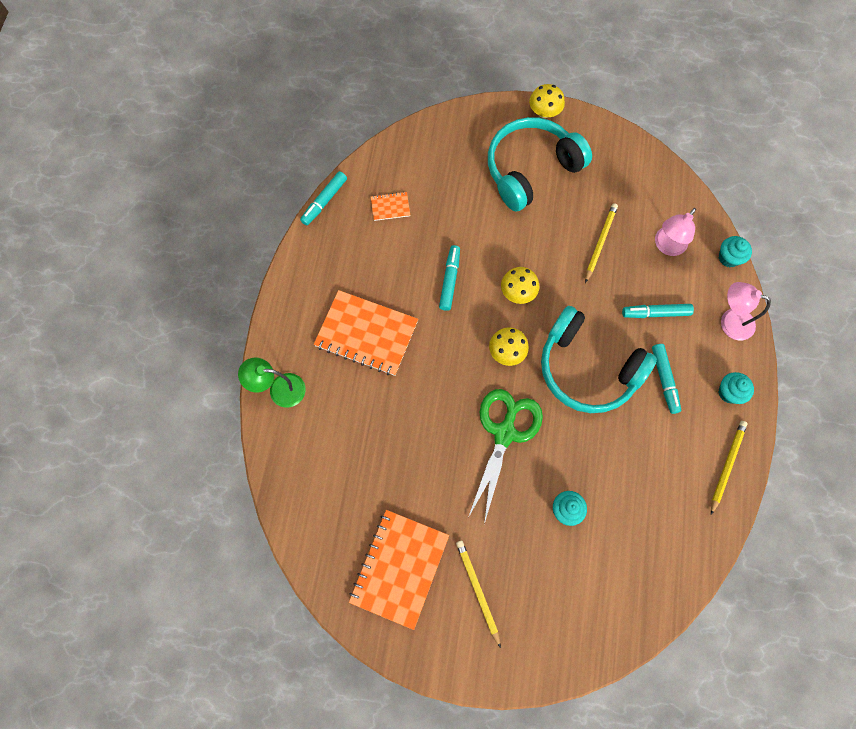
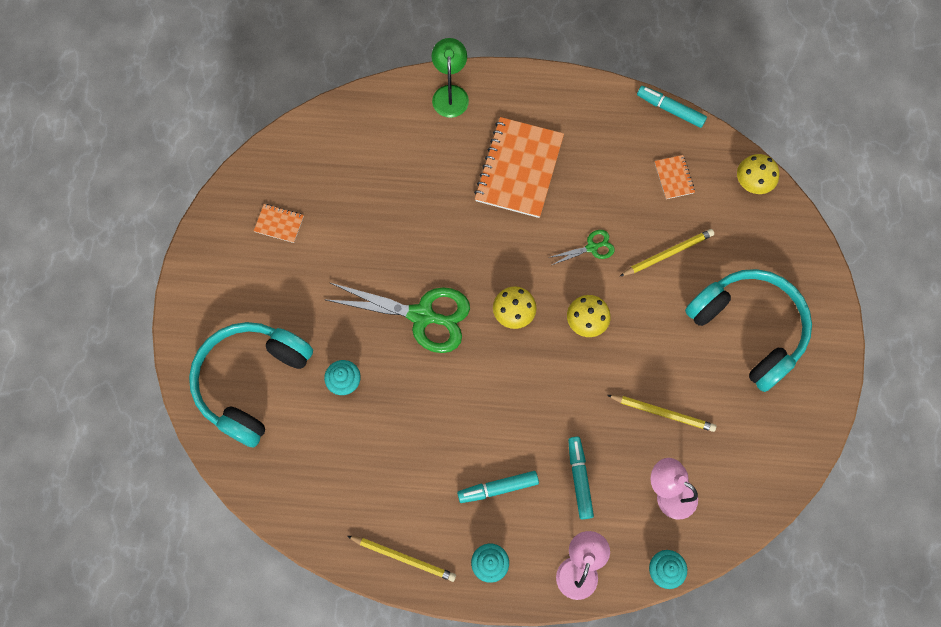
camera: 85 degrees right, 0 degrees up
orange notebook [349,510,449,630] -> orange notebook [254,204,304,243], size x0.45
turquoise marker [439,245,460,311] -> green scissors [548,230,615,265]
yellow pencil [456,540,501,648] -> yellow pencil moved to [620,229,714,276]
yellow mushroom [529,84,565,118] -> yellow mushroom moved to [737,154,779,194]
turquoise headphones [541,306,657,413] -> turquoise headphones moved to [189,322,313,448]

